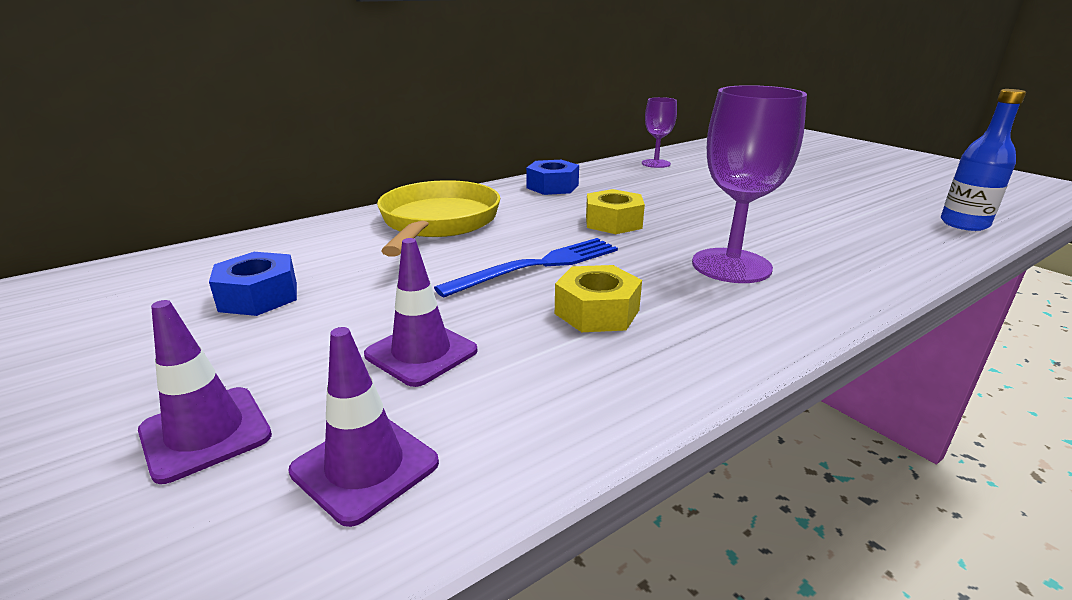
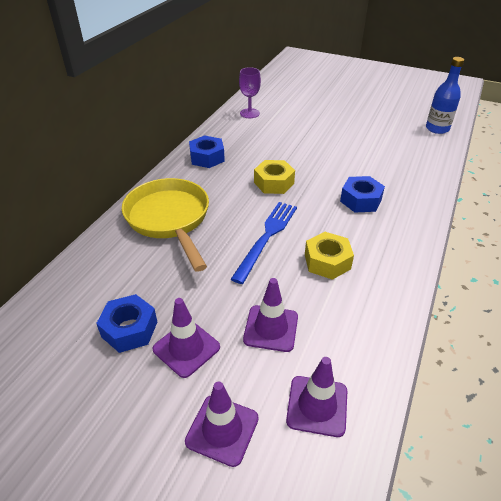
camera: 30 degrees left, 15 degrees up
purple goblet [692,85,807,283] -> blue nut [340,176,385,212]
none -> purple traffic cone [153,298,220,378]

